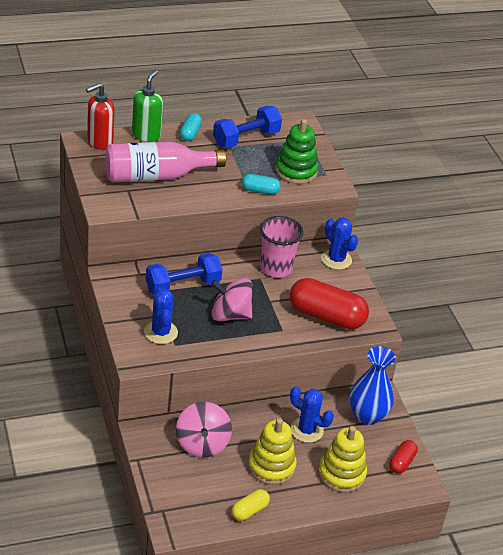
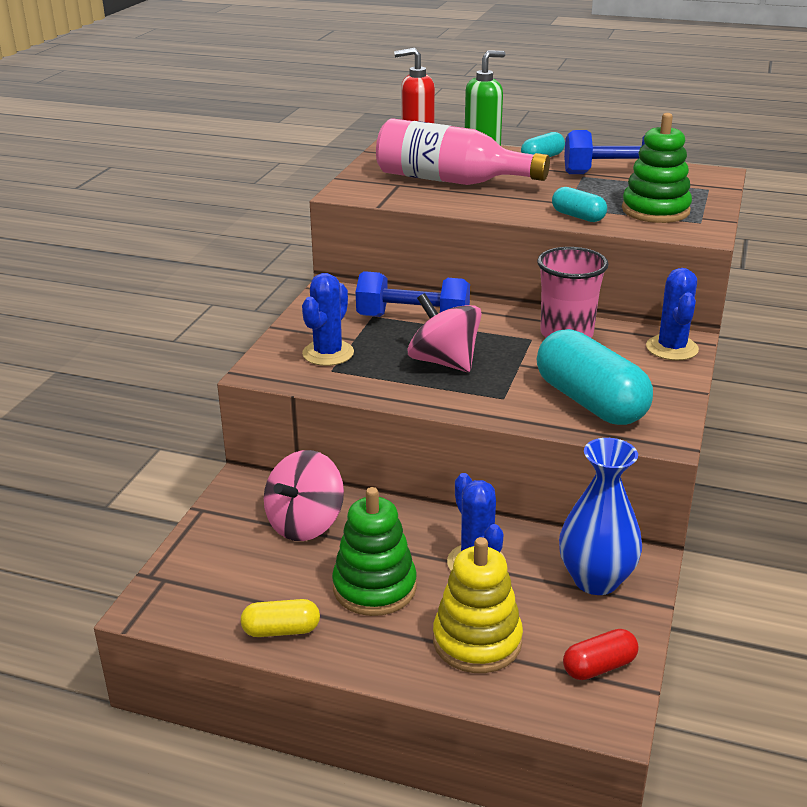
camera: 40 degrees right, 10 degrees down
yellow stacking toy [248,418,297,485] -> green stacking toy [332,487,417,616]
red capsule [289,278,369,329] -> turquoise capsule [537,329,653,425]

